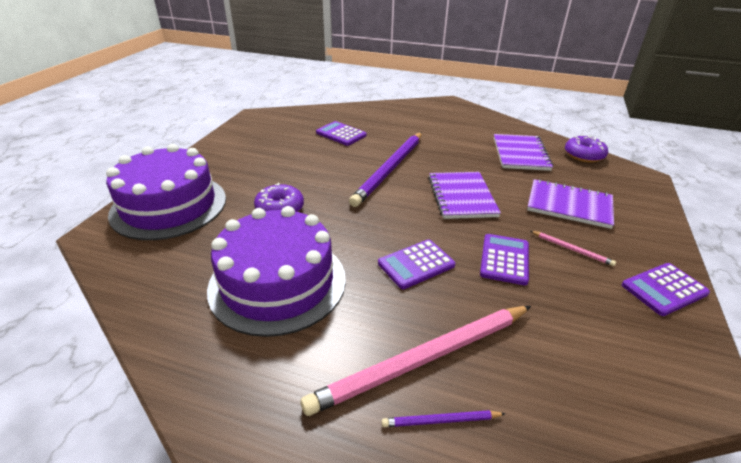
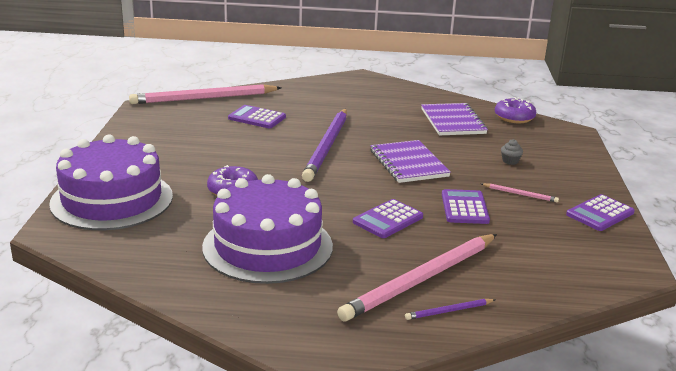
camera: 15 degrees left, 10 degrees down
purple notebook [527,179,614,229] -> grey cupcake [501,139,523,165]
none -> pink pencil [129,84,282,104]

